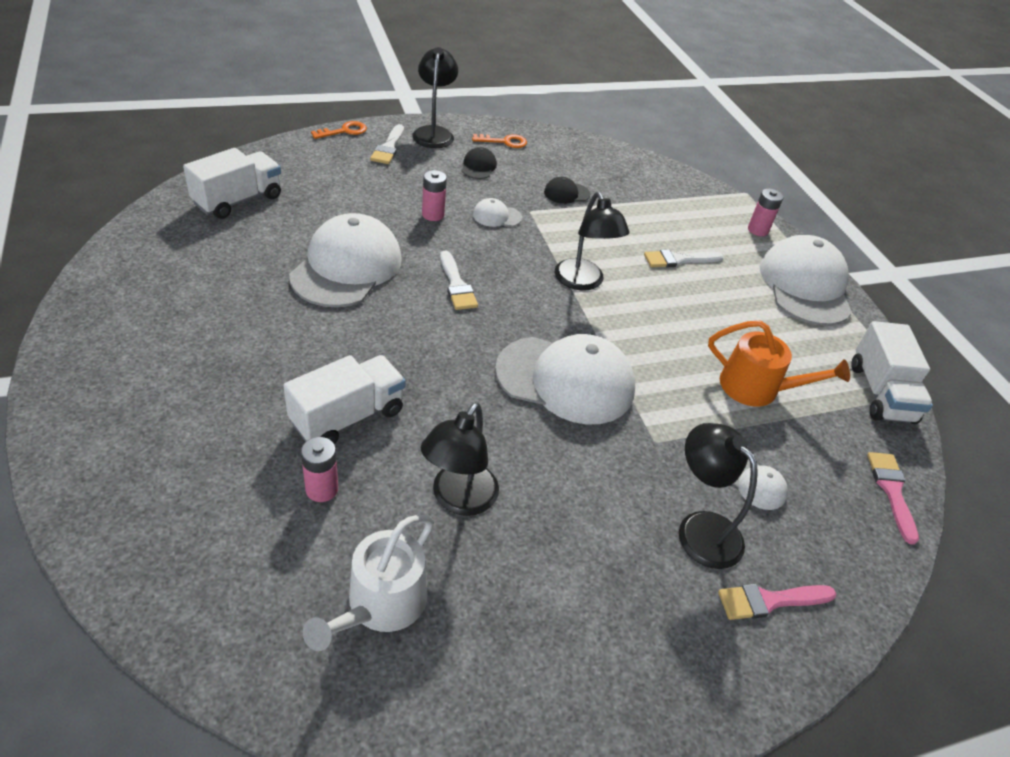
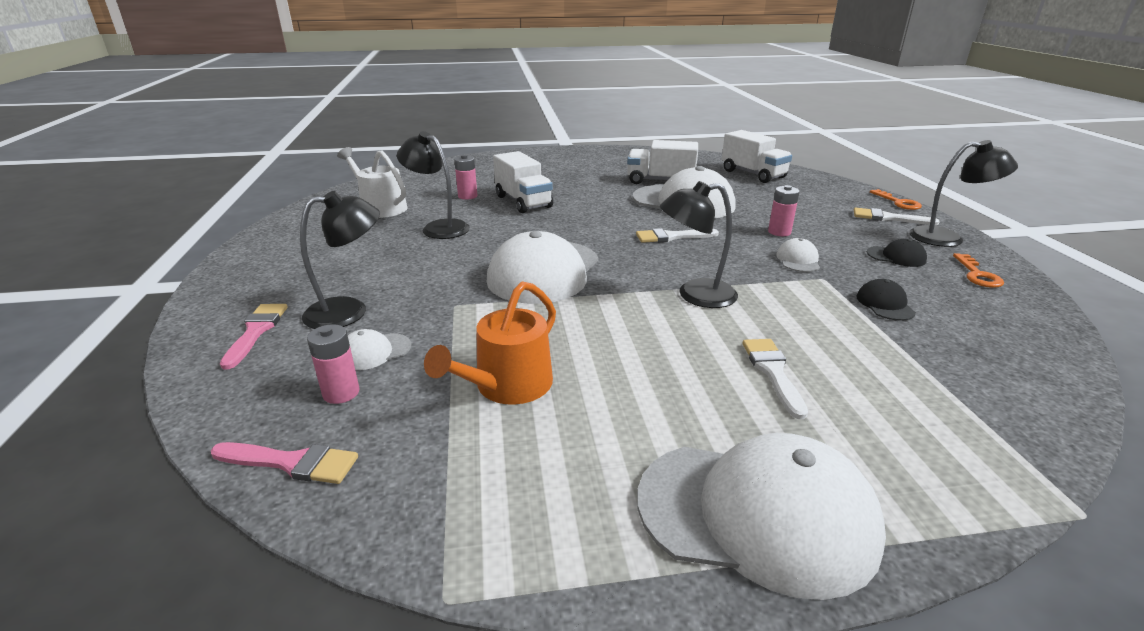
camera: 105 degrees right, 15 degrees down
pink battery [748,189,783,236] -> pink battery moved to [307,324,360,404]
white truck [851,321,933,424] -> white truck moved to [627,140,698,184]

